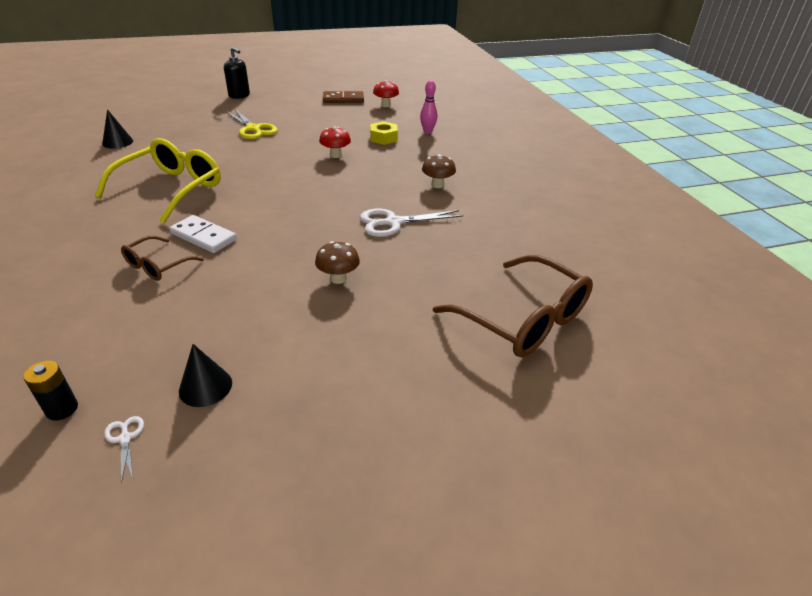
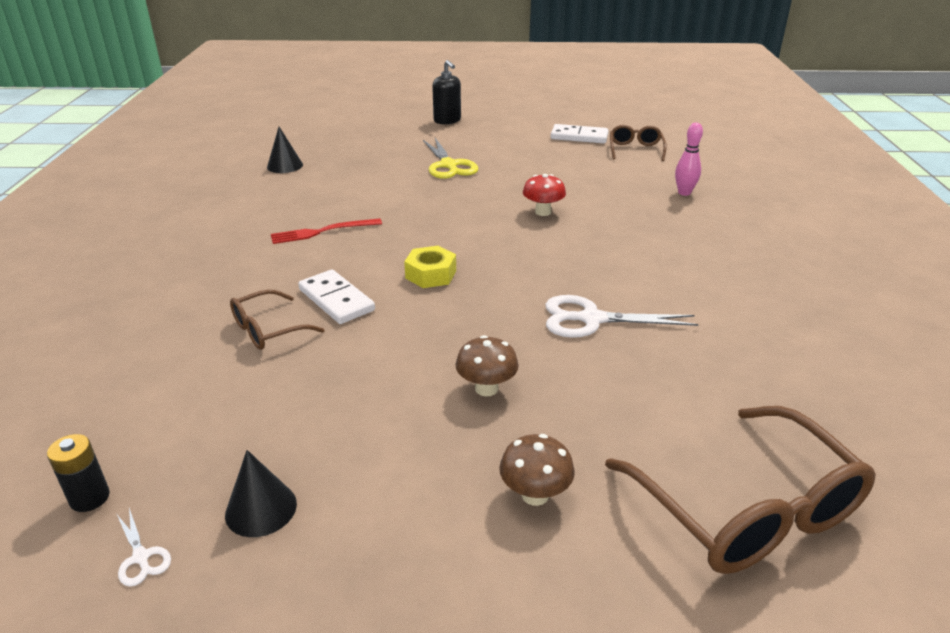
camera: 20 degrees right, 5 degrees down
yellow glasses [95,138,221,223] -> red fork [271,218,382,244]
white scissors [104,416,144,484] -> white scissors turned 150 degrees clockwise [117,508,171,587]
brown domino [323,91,364,103] -> white domino [551,124,609,143]
yellow nut [370,121,398,145] -> yellow nut moved to [404,246,456,288]
red mushroom [373,80,399,107] -> brown glasses [610,125,667,161]
brown mushroom [422,154,456,188] -> brown mushroom moved to [499,434,575,506]

